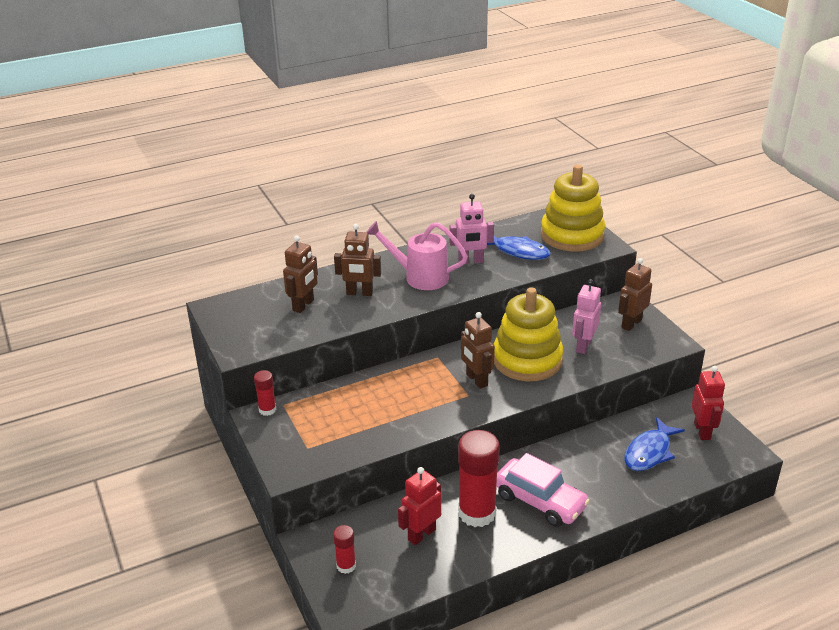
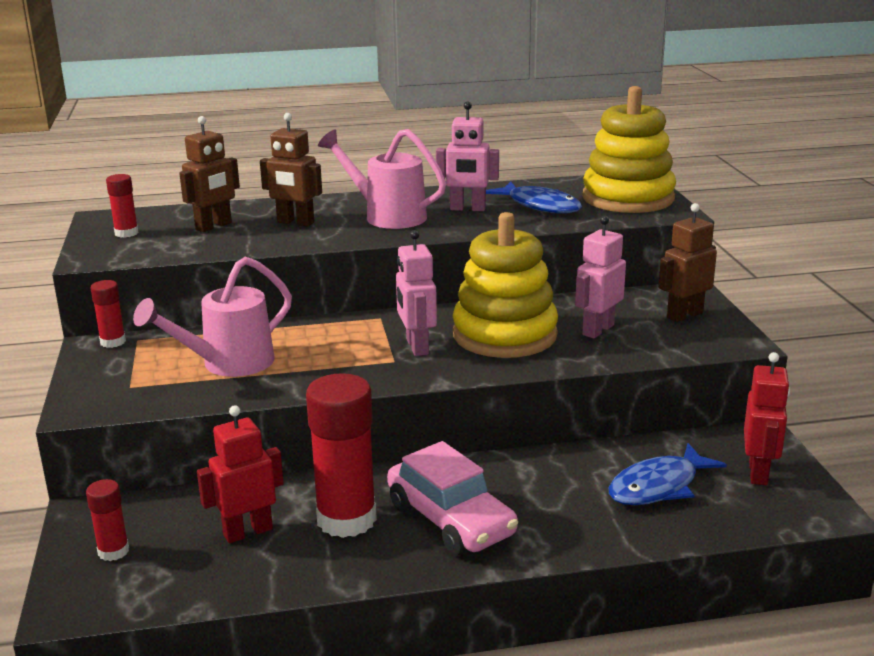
camera: 15 degrees right, 10 degrees down
brown robot [461,312,495,389] -> pink robot [396,230,437,356]
none -> red glue stick [106,174,138,238]
none -> pink watering can [133,257,292,377]

